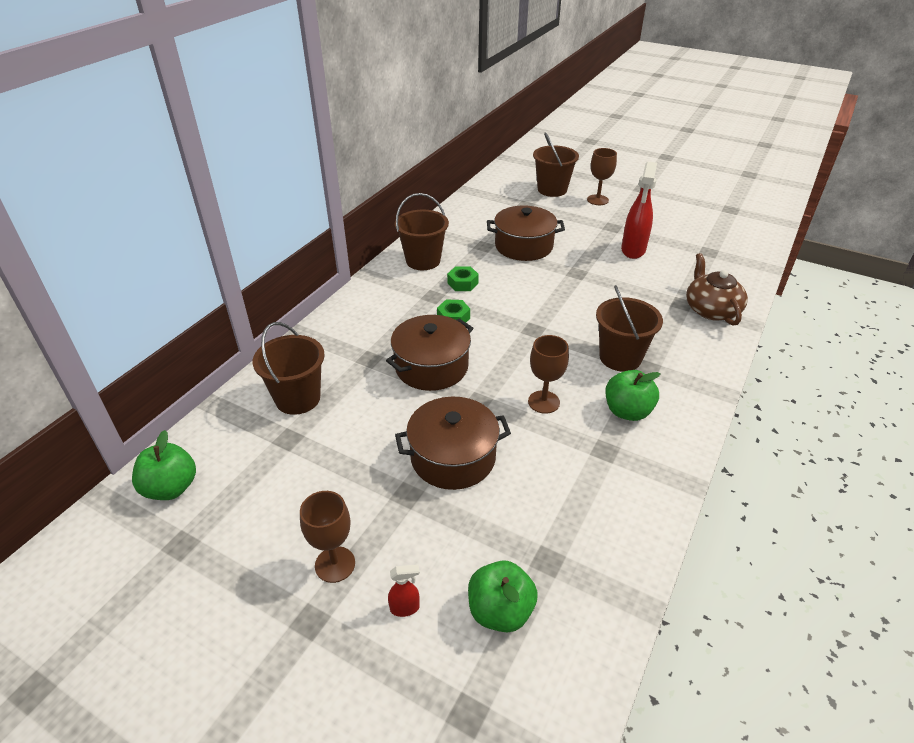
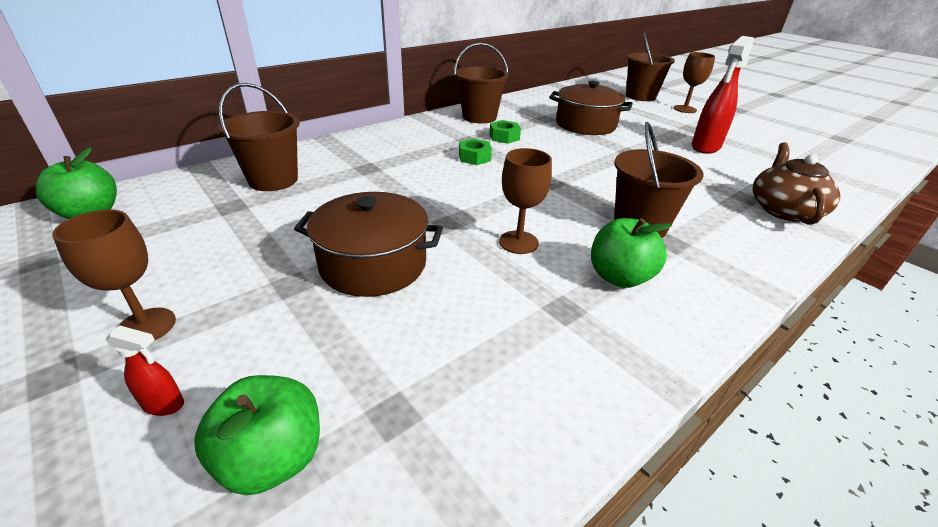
camera: 20 degrees right, 5 degrees down
brown pot [386,315,473,391] -> none

